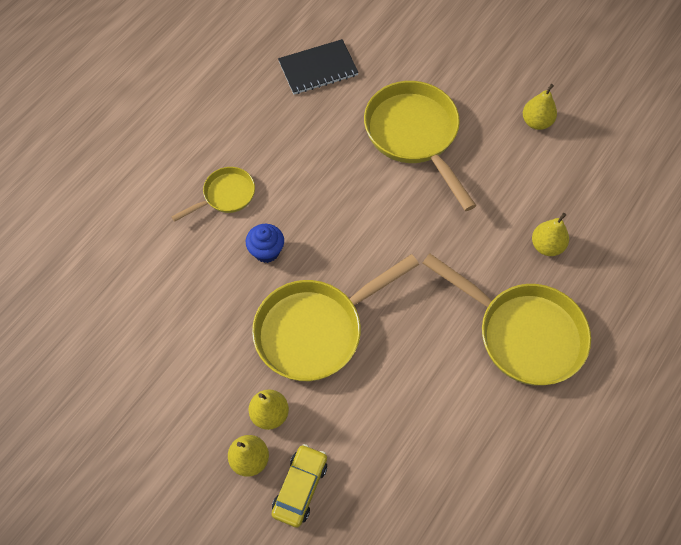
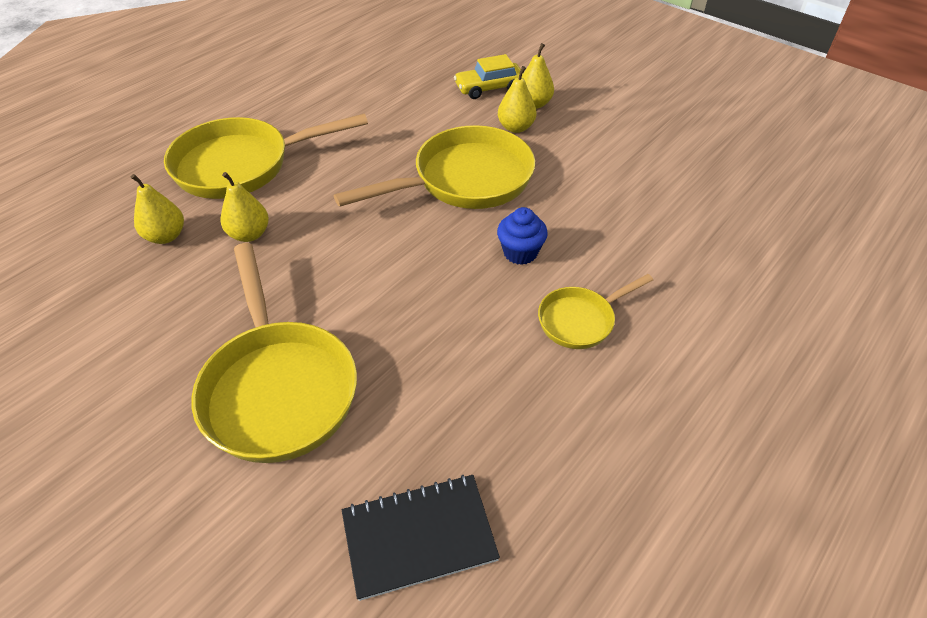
camera: 175 degrees left, 15 degrees down
yellow car [271,444,327,528] -> yellow car turned 45 degrees clockwise [454,54,523,99]
yellow pan [423,254,591,386] -> yellow pan turned 60 degrees counterclockwise [164,113,368,199]
yellow pear [523,84,557,130] -> yellow pear moved to [221,172,269,242]

